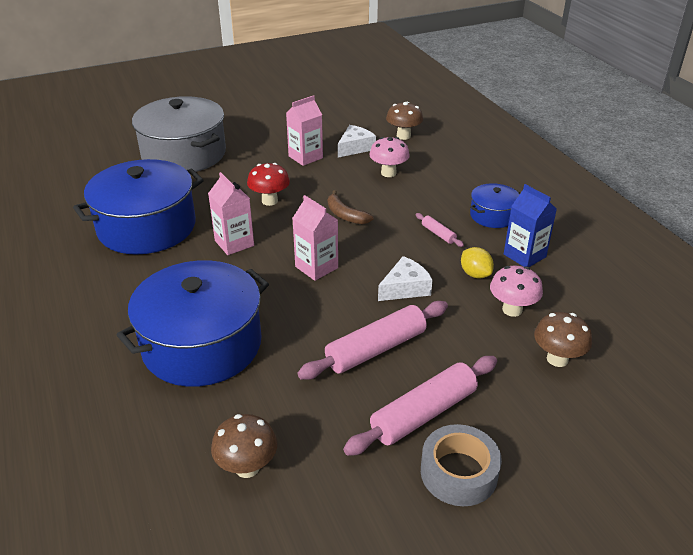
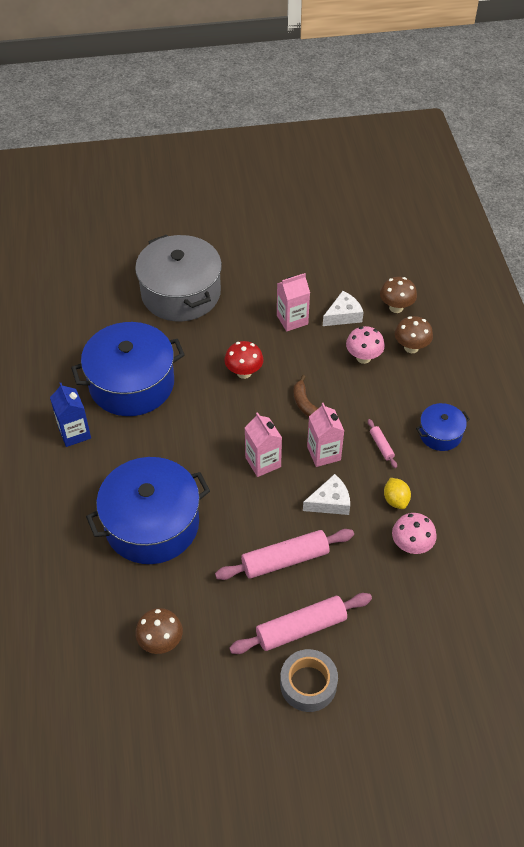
camera: 15 degrees right, 15 degrees up
pink carton [208,172,254,255] -> pink carton moved to [307,403,344,467]
blue carton [504,184,557,267] -> blue carton moved to [50,383,91,447]
brown mushroom [534,312,592,367] -> brown mushroom moved to [395,316,433,353]

